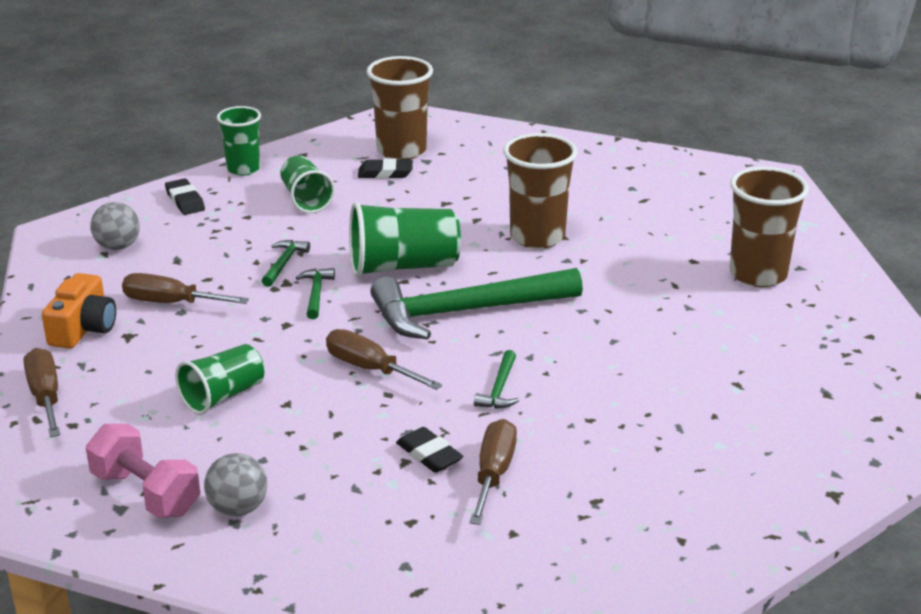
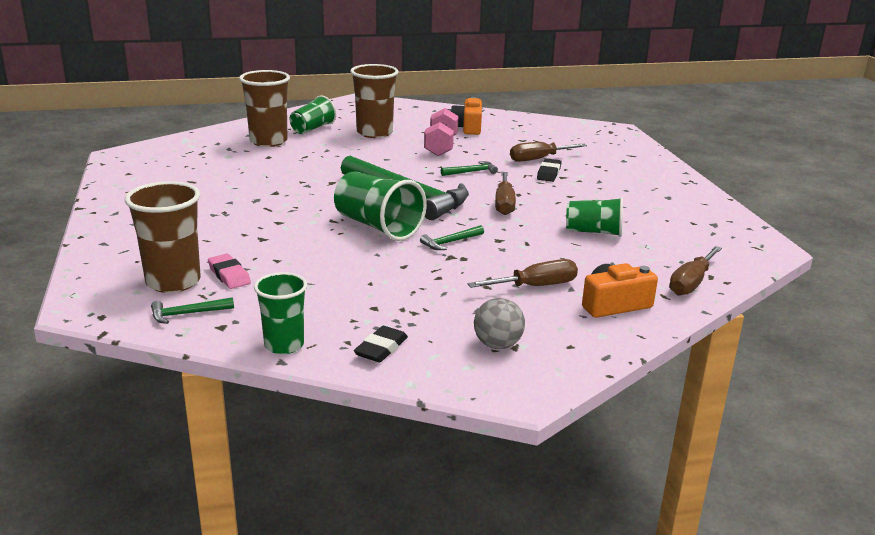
camera: 125 degrees left, 5 degrees down
pink dumbbell [86,424,200,518] -> pink dumbbell moved to [424,108,458,156]
brown screwdriver [122,273,249,304] -> brown screwdriver turned 90 degrees counterclockwise [468,259,578,288]
grey ball [204,453,267,516] -> none
green hammer [262,240,310,287] -> green hammer moved to [151,297,234,324]
green cup [280,155,335,213] -> green cup moved to [290,95,336,134]
black eraser [358,158,413,179] -> pink eraser [208,254,251,289]
brown cup [503,133,577,249] -> brown cup moved to [350,64,399,138]
none -> orange camera [451,97,482,135]

